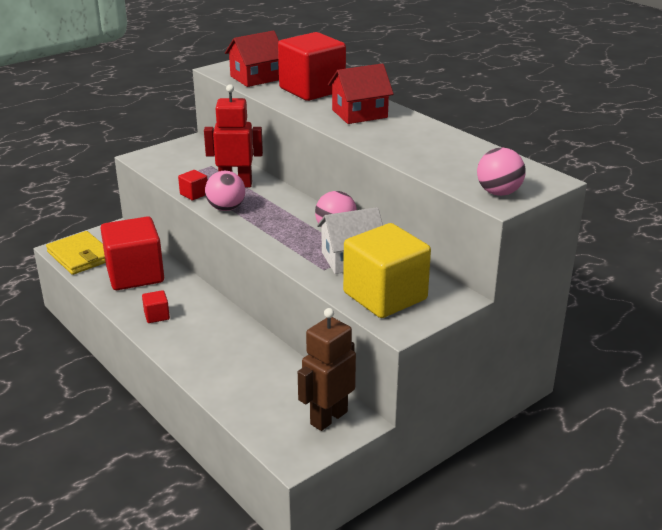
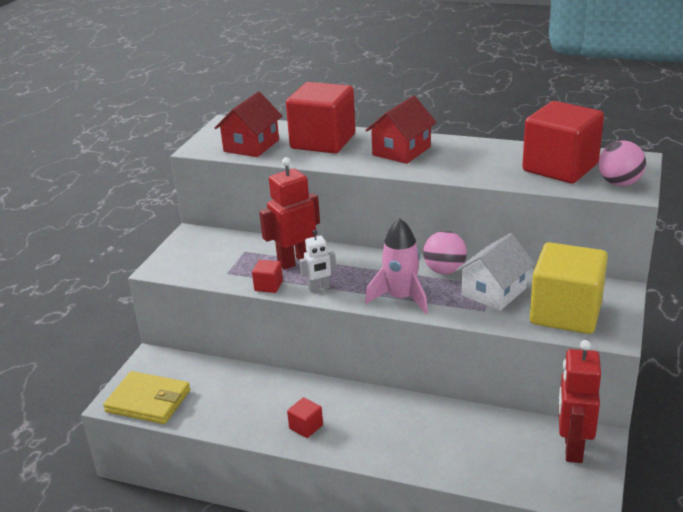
camera: 30 degrees left, 0 degrees up
red cube [100,216,164,290] -> red cube moved to [522,101,604,183]
pink ball [205,171,245,211] -> white robot [300,230,336,292]
brown robot [298,308,356,431] -> red robot [559,340,601,463]
none -> pink rocket [365,218,428,314]

